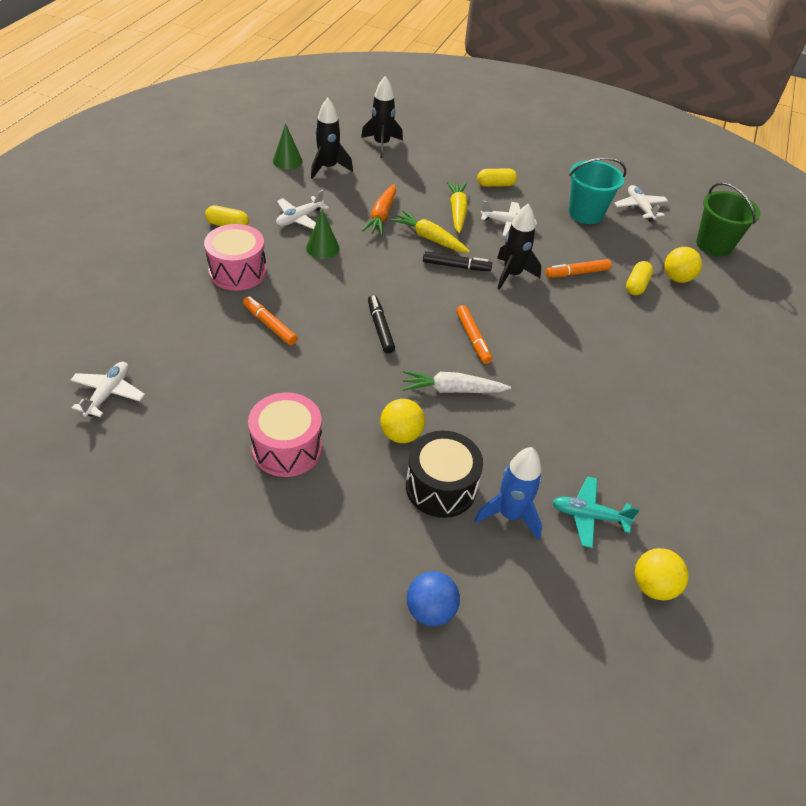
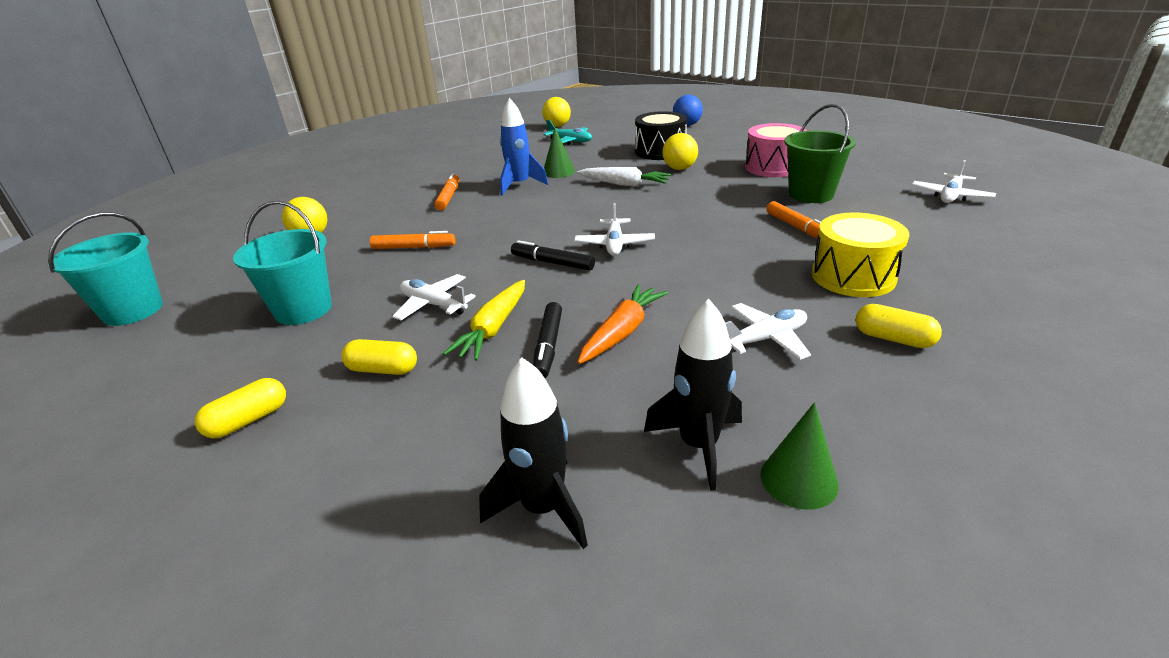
camera: 155 degrees left, 15 degrees down
pink drum [204,224,267,291] -> yellow drum [811,213,909,297]
green cone [306,210,340,259] -> green cone moved to [544,128,575,178]
black marker [368,295,395,354] -> black marker moved to [533,302,562,378]
yellow carrot [391,210,470,253] -> none
orange marker [456,305,492,364] -> orange marker moved to [434,173,459,211]
blue rocket [474,447,542,540] -> blue rocket moved to [500,98,548,196]
black rocket [497,204,541,290] -> none
white plane [614,185,668,221] -> white plane moved to [574,203,655,256]
yellow capsule [626,261,653,295] -> yellow capsule moved to [195,378,286,438]
green bucket [696,182,760,257] -> green bucket moved to [784,104,856,203]
none -> turquoise bucket [48,212,163,326]

